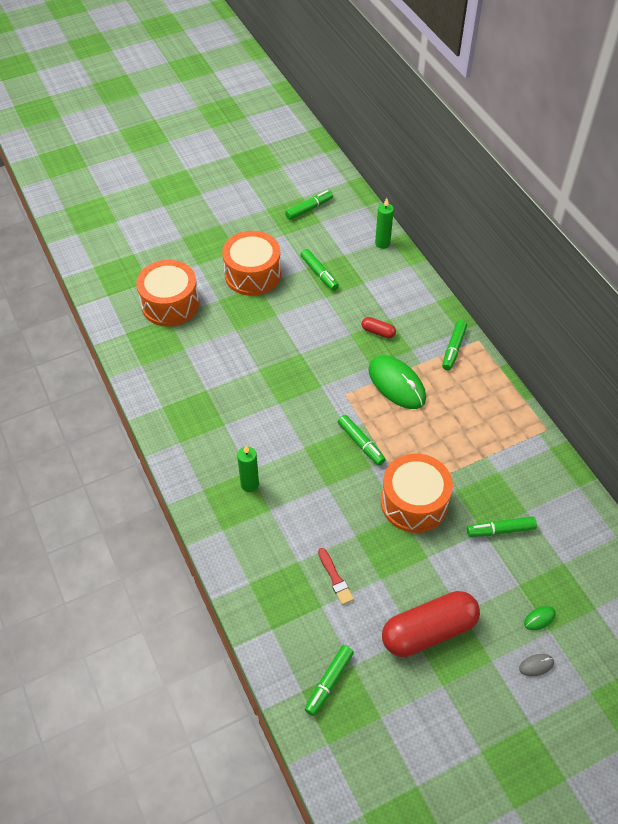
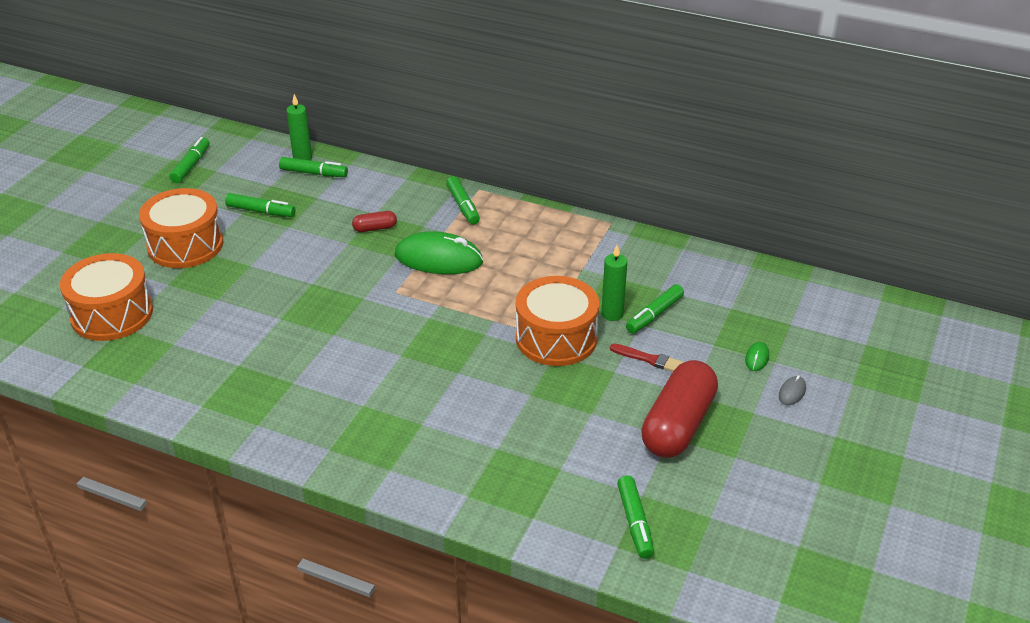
camera: 40 degrees left, 15 degrees down
green candle [237,445,259,492] -> green candle moved to [601,245,627,321]
red brush [318,548,354,605] -> red brush moved to [610,344,683,372]
green marker [338,415,386,466] -> green marker moved to [279,157,348,177]

